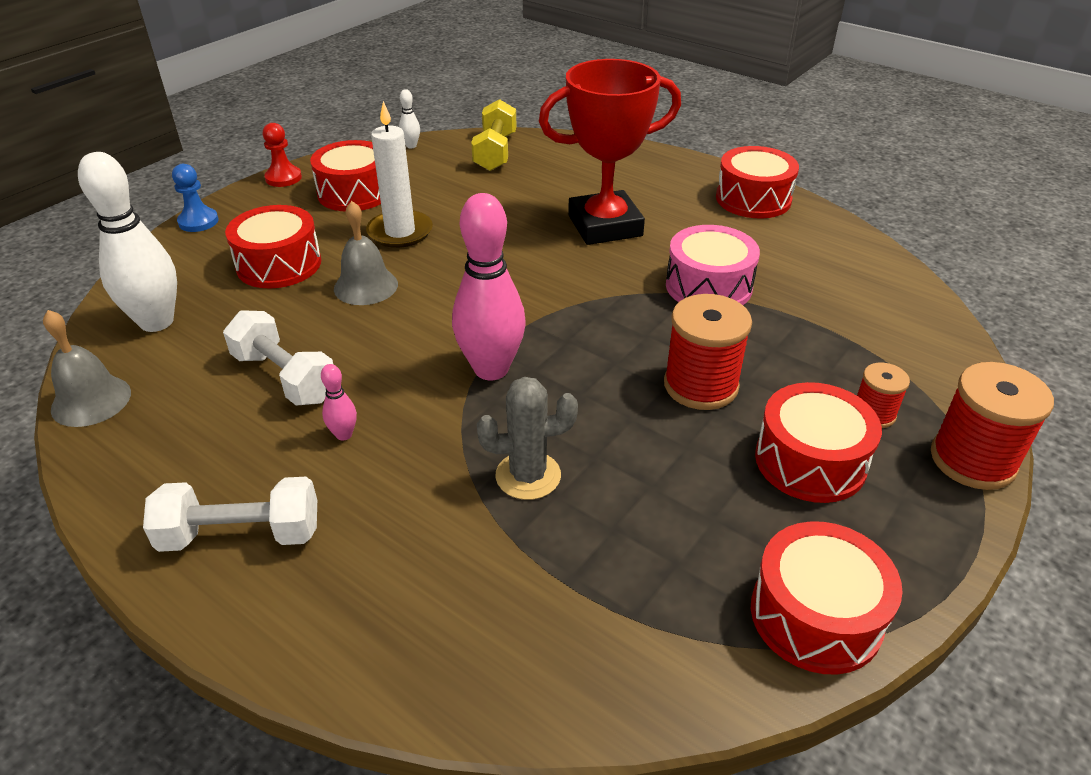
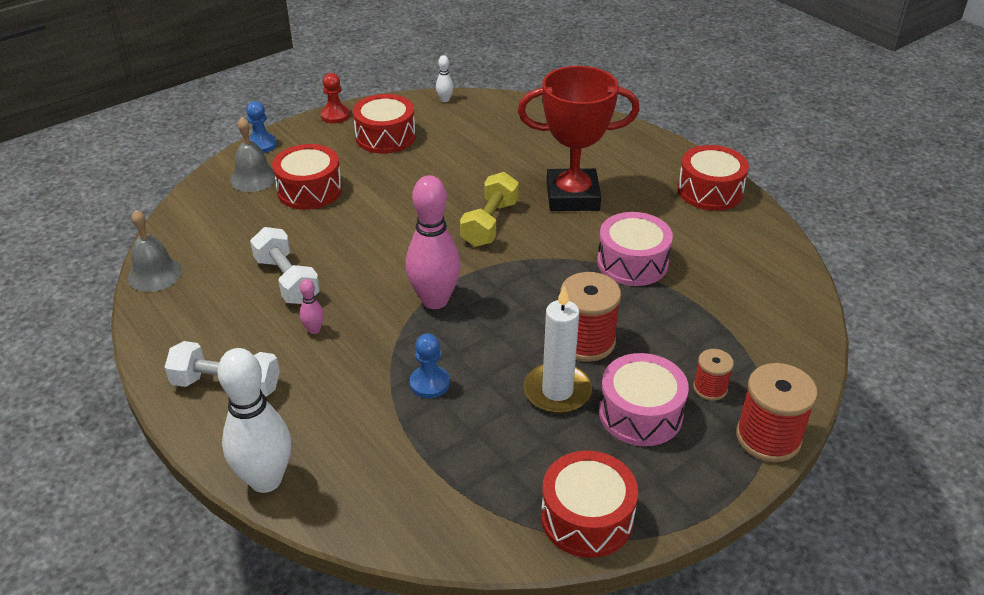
camera: 15 degrees right, 0 degrees up
white bowling pin [78,152,177,332] -> white bowling pin moved to [218,348,291,493]
grey bell [334,201,398,305] -> grey bell moved to [230,117,275,192]
white candle [366,101,433,248] -> white candle moved to [524,286,592,414]
yellow dumbbell [471,99,517,171] -> yellow dumbbell moved to [460,172,519,247]
grey cactus [477,377,578,500] -> blue pawn [410,334,450,399]
red drum [755,382,882,503] -> pink drum [599,353,689,446]

